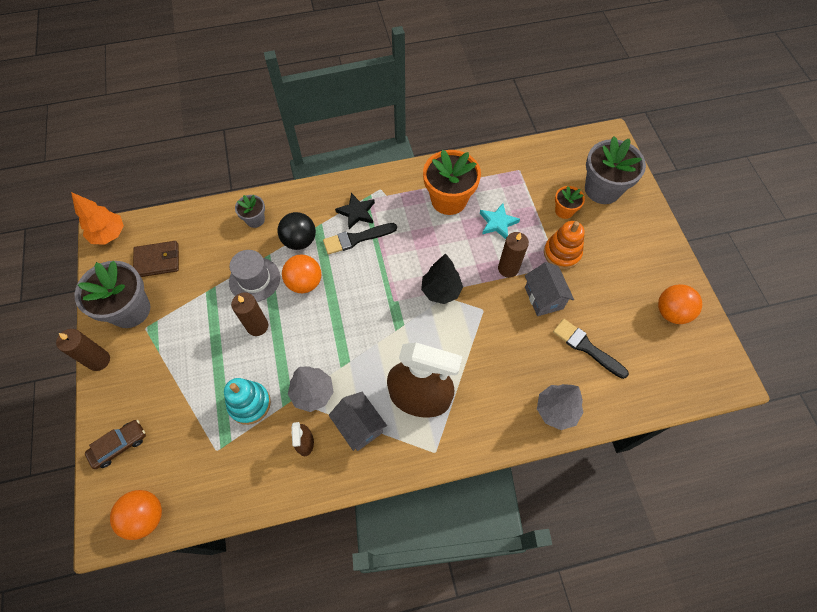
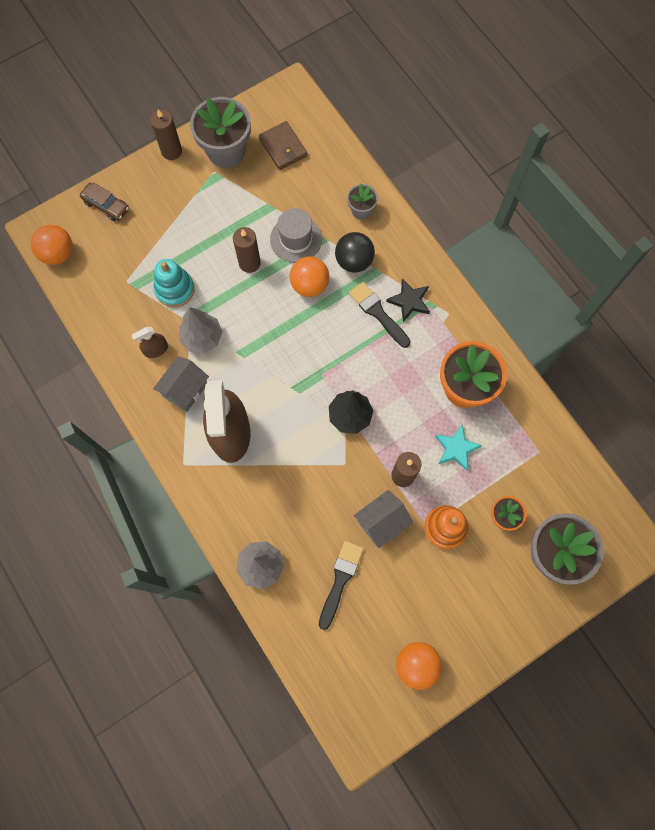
camera: 70 degrees right, 10 degrees up
orange tree [71,192,124,245] -> none

